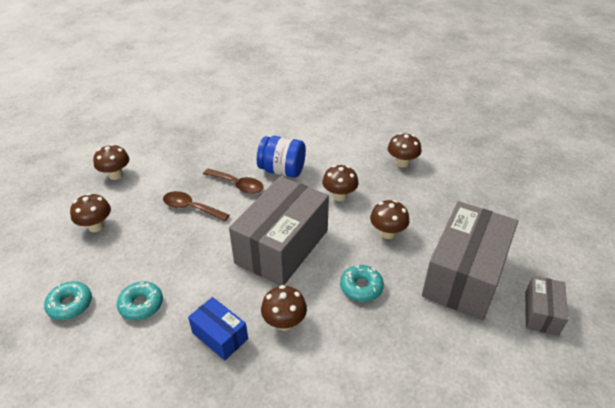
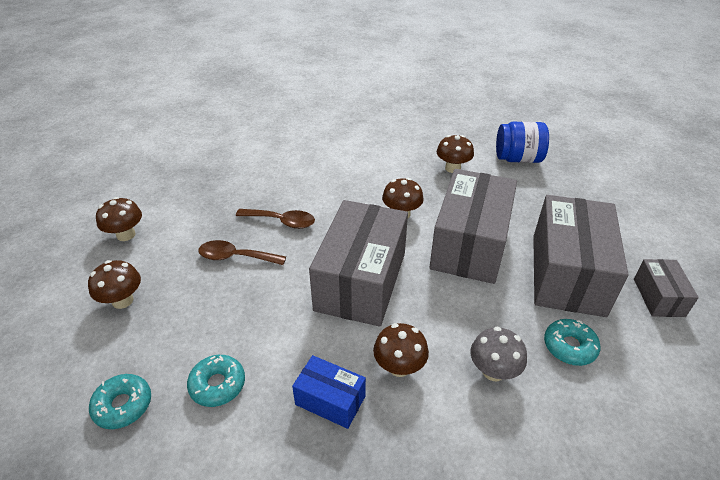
camera: 15 degrees left, 0 degrees up
blue jar [257,136,306,178] -> blue jar moved to [496,121,549,163]
turquoise donut [340,265,384,302] -> turquoise donut moved to [544,319,600,366]
brown mushroom [370,200,409,239] -> grey box [429,169,517,284]
none -> grey mushroom [471,327,527,381]

